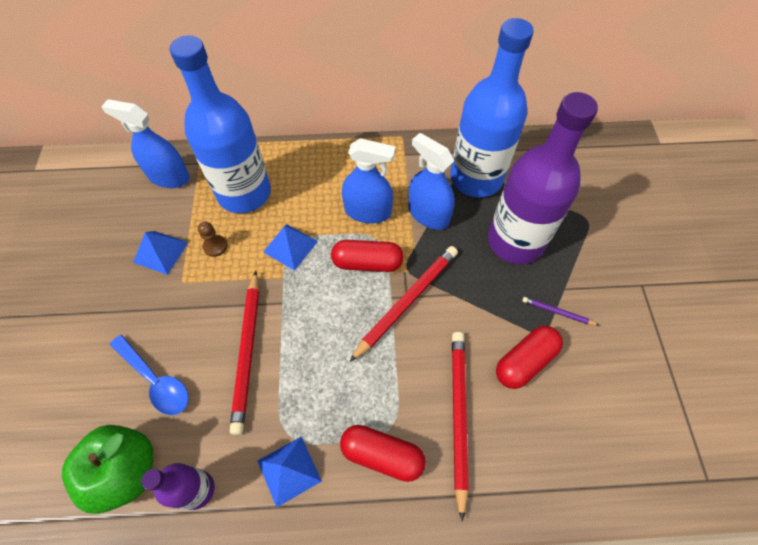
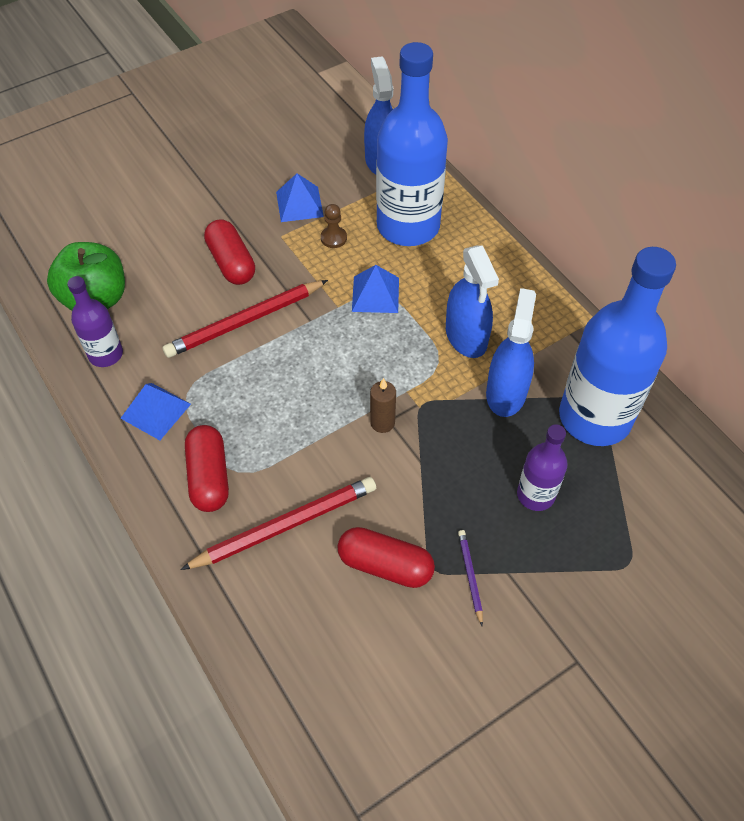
camera: 60 degrees right, 5 degrees down
blue spoon [110,335,189,415] -> none
red capsule [331,240,404,272] -> red capsule moved to [204,219,255,285]
red pencil [349,246,458,362] -> brown candle [370,378,396,433]
purple bottle [488,92,598,264] -> purple bottle [517,424,568,511], size x0.50

